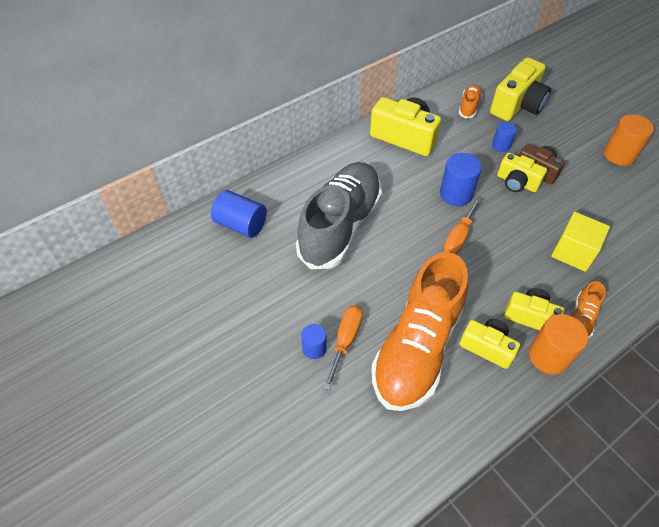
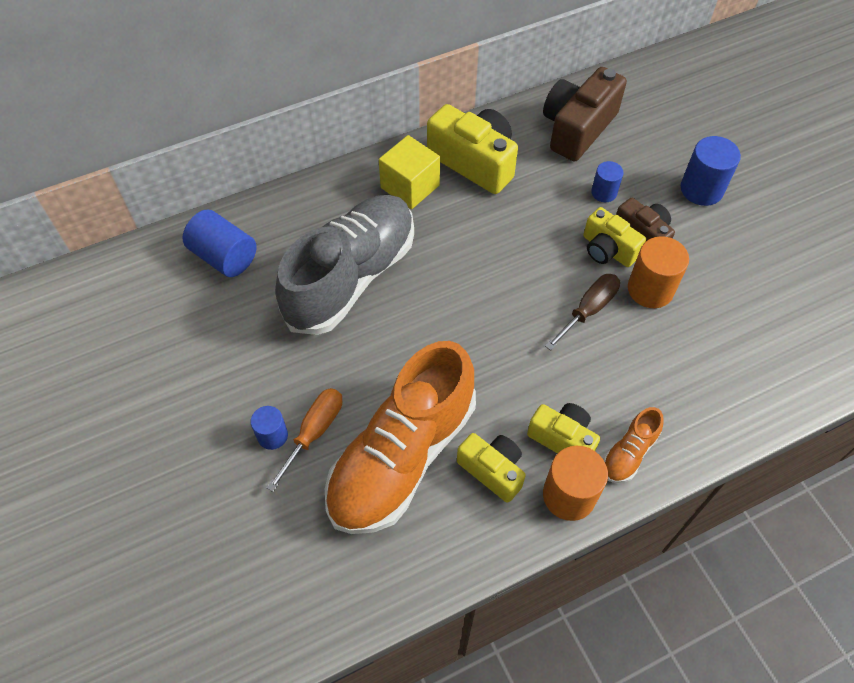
camera: 10 degrees right, 5 degrees up
blue cylinder [440,153,482,206] -> blue cylinder moved to [681,136,741,206]
orange screwdriver [443,197,482,255] -> none
orange shoe [459,84,482,119] -> brown camera [543,67,627,162]
yellow camera [490,57,551,121] -> none
yellow cube [551,212,610,272] -> yellow cube moved to [379,135,440,209]
orange cylinder [604,114,654,166] -> orange cylinder moved to [628,236,689,308]
none -> brown screwdriver [545,274,620,351]

